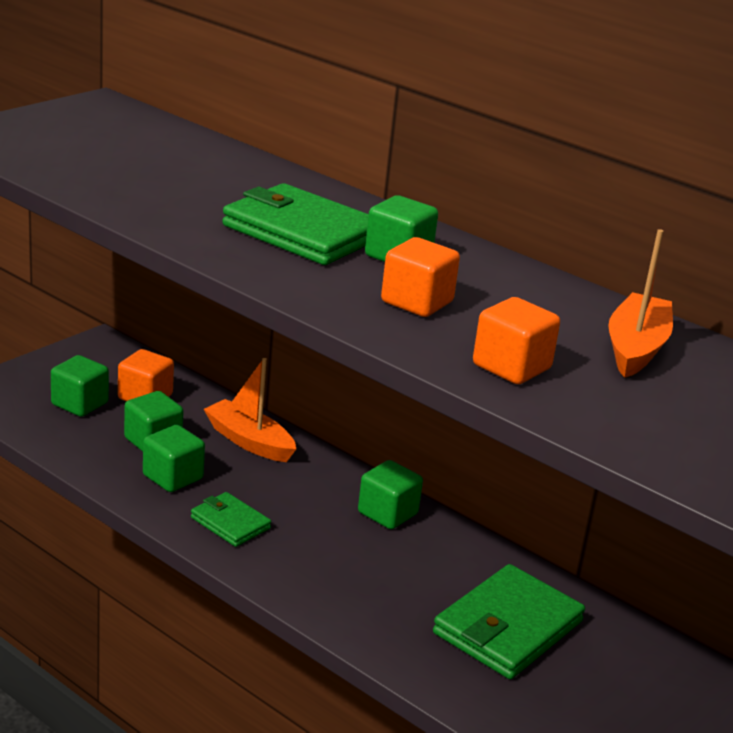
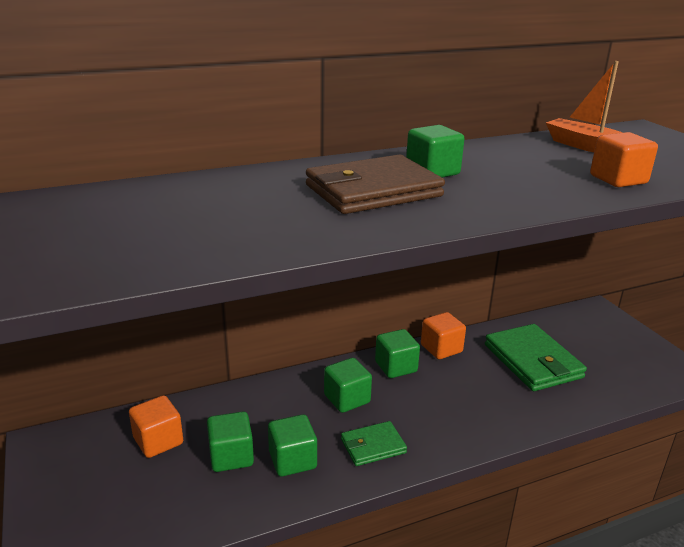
camera: 60 degrees left, 0 degrees up
green cube [51,355,109,417] -> green cube moved to [324,358,372,413]
orange boat [204,358,296,462] -> none
green wallet [222,183,369,265] -> brown wallet [306,154,445,214]
orange cube [381,237,460,317] -> orange cube moved to [421,312,466,359]

